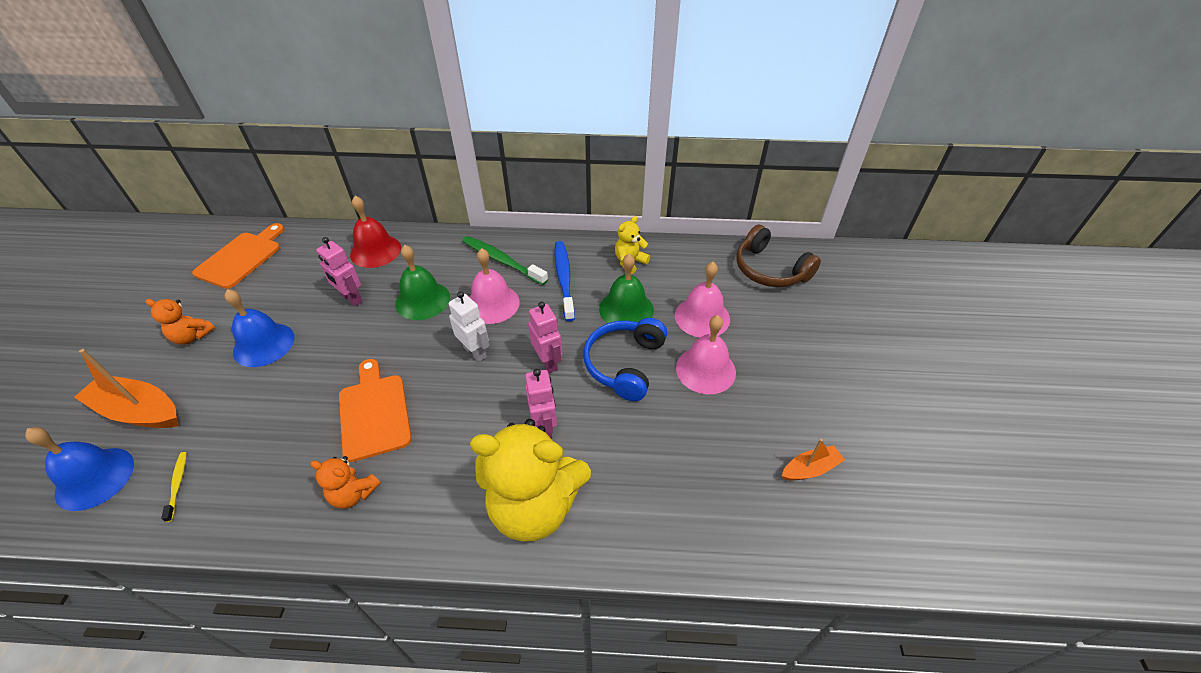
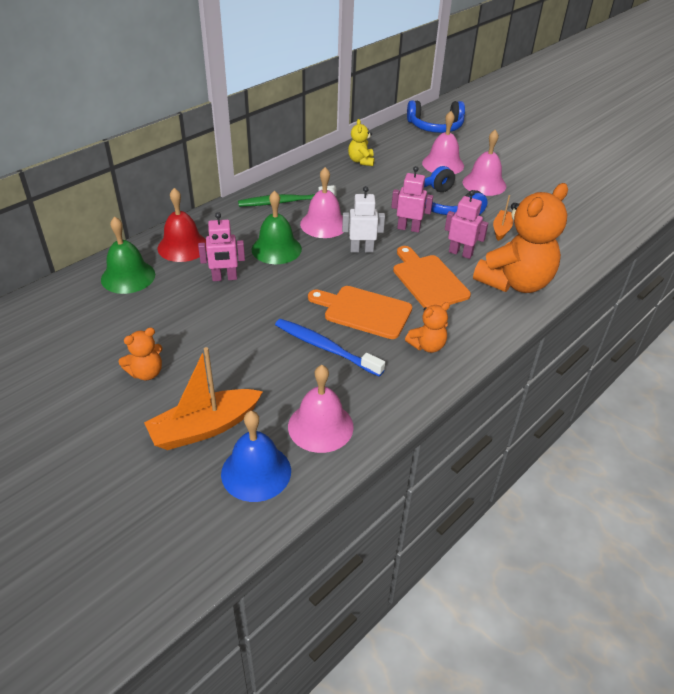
camera: 50 degrees left, 5 degrees down
yellow toothbrush [161,452,187,522] -> pink bell [288,365,354,453]
orange cutting board [192,223,284,289] -> orange cutting board moved to [393,246,471,308]
blue bell [224,289,294,367] -> none
yellow teddy bear [470,419,591,541] -> orange teddy bear [473,183,568,293]
blue toothbrush [555,241,575,321] -> blue toothbrush moved to [275,319,385,377]
green bell [599,254,654,323] -> green bell moved to [101,216,155,294]
brown headphones [736,225,821,287] -> blue headphones [407,100,465,133]
orange boat [782,439,845,481] -> orange boat moved to [493,195,513,241]

